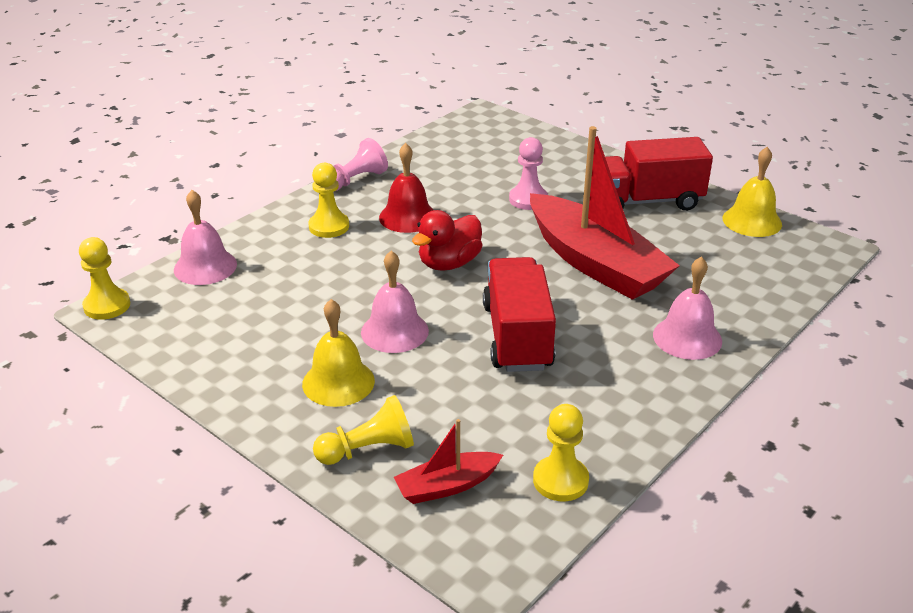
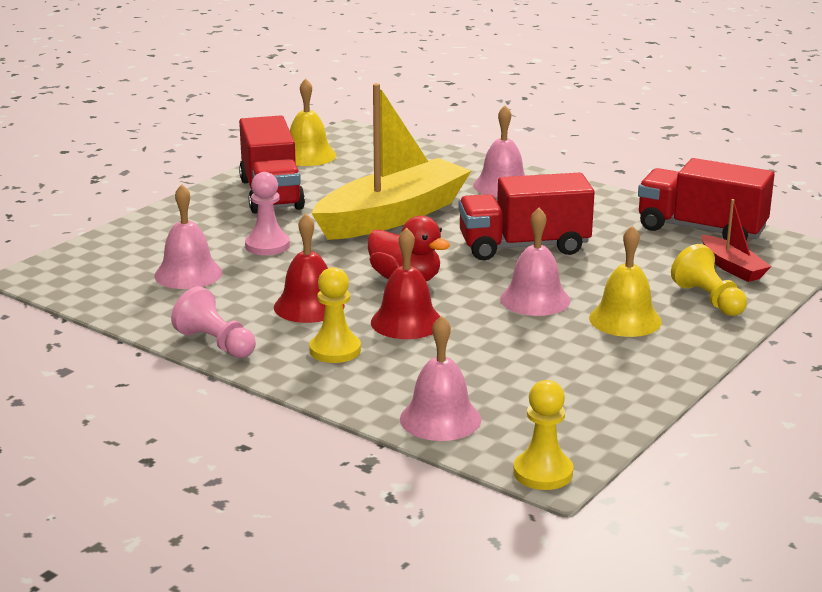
camera: 95 degrees left, 10 degrees down
red boat [530,126,680,300] -> yellow boat [312,83,471,240]
yellow pawn [533,404,589,501] -> red truck [638,158,775,240]
none -> pink bell [154,184,223,289]
none -> red bell [371,228,440,339]

